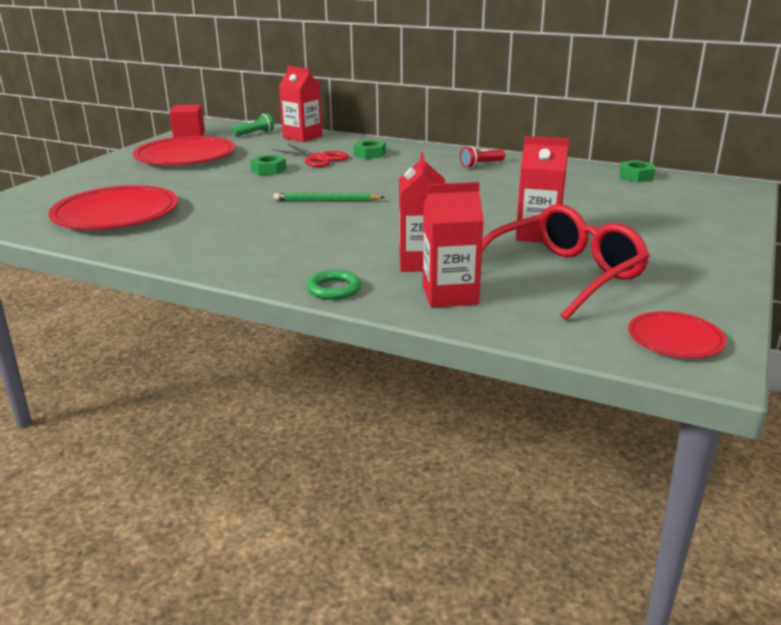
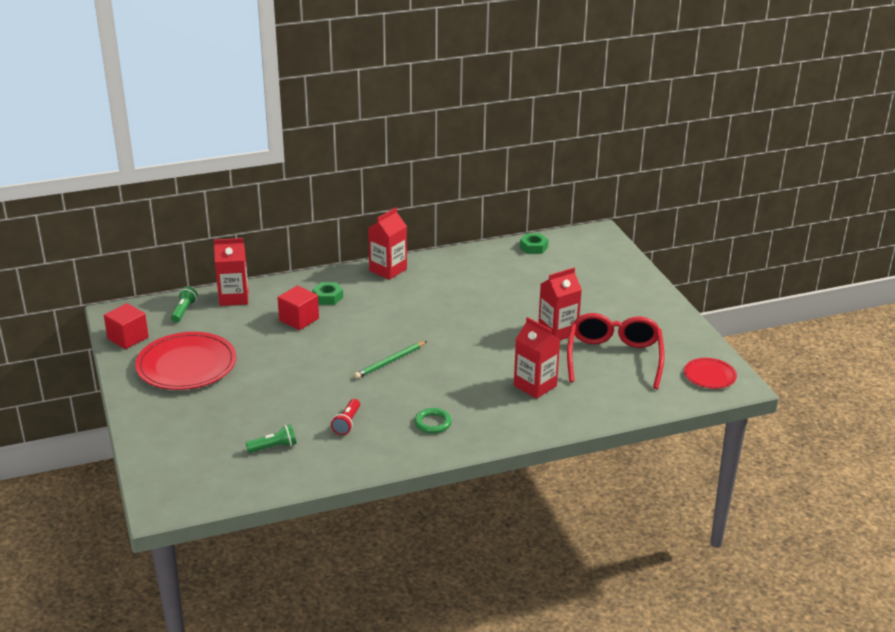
camera: 45 degrees left, 5 degrees up
red plate [49,185,178,230] -> green flashlight [246,424,297,453]
green nut [250,155,287,175] -> none
red scissors [272,144,349,167] -> red cube [278,286,319,330]
green ring [307,270,361,300] -> green ring moved to [414,408,452,434]
red carton [423,182,484,308] -> red carton moved to [368,208,407,280]
red flashlight [460,146,505,168] -> red flashlight moved to [331,399,360,435]

